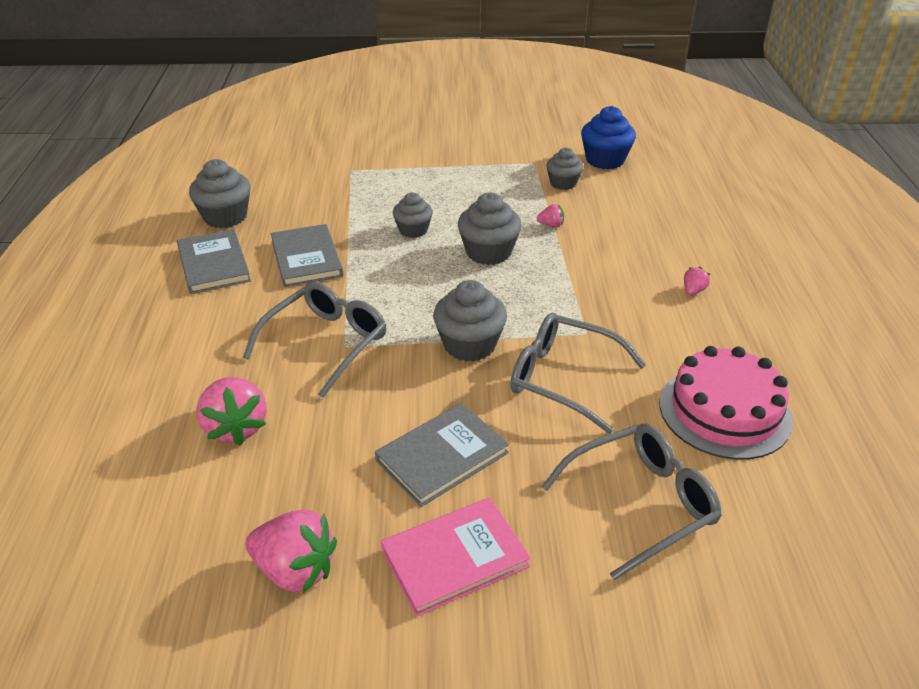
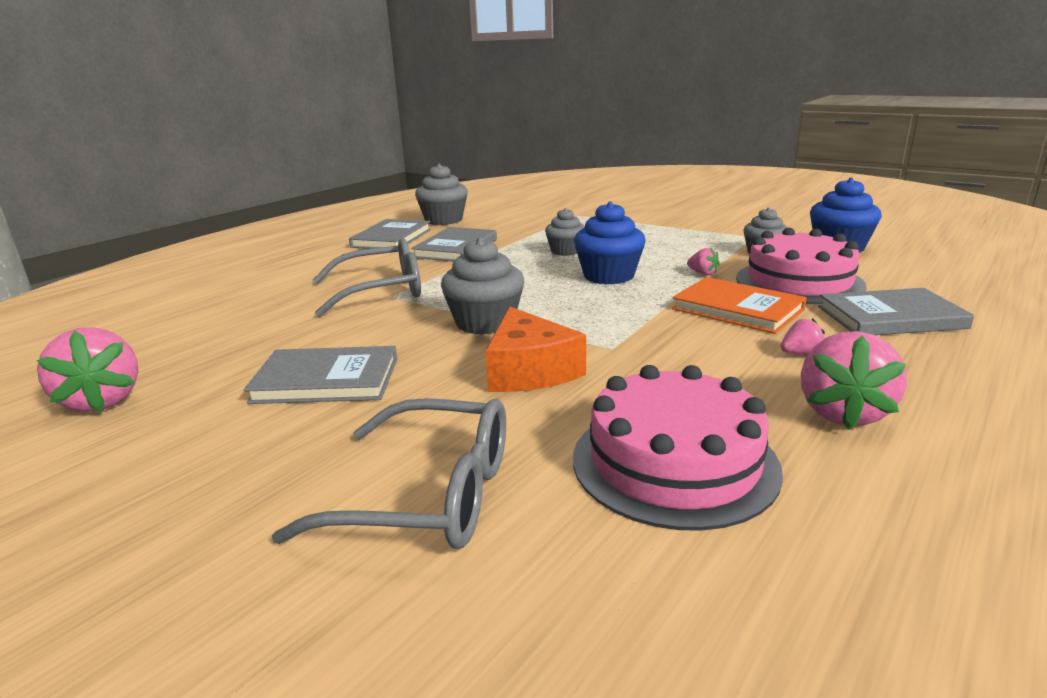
camera: 40 degrees right, 15 degrees down
pink strawberry [196,377,267,446] -> pink strawberry moved to [801,331,907,430]
pink book [381,497,531,617] -> none
grey cupcake [458,193,522,265] -> blue cupcake [574,201,646,285]
grey glasses [510,313,646,434] -> orange cheese [485,307,586,392]
none -> orange book [672,277,807,334]
none -> pink cake [736,228,867,304]
none -> grey book [818,288,974,335]

